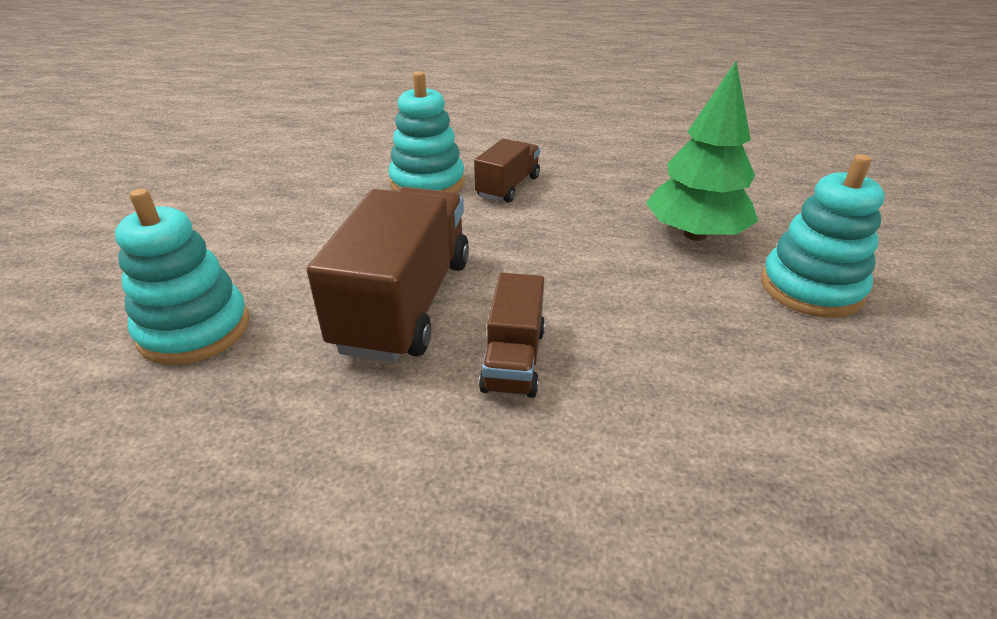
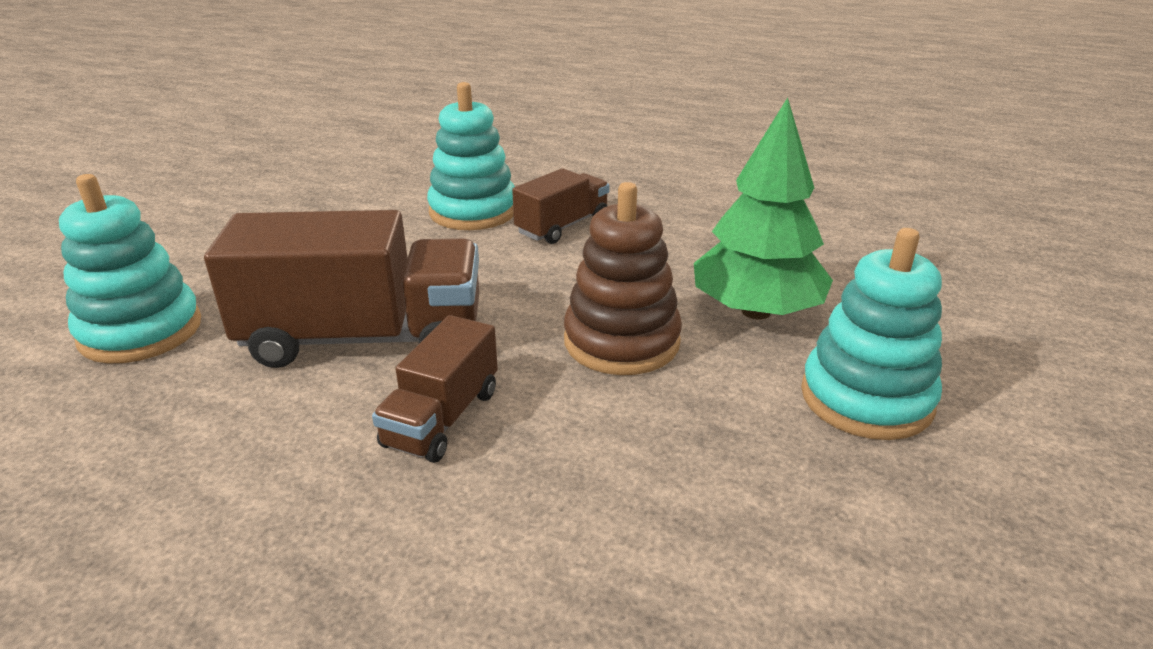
camera: 15 degrees right, 5 degrees down
brown truck [307,187,469,363] -> brown truck turned 60 degrees clockwise [204,210,479,368]
none -> brown stacking toy [564,182,682,375]

